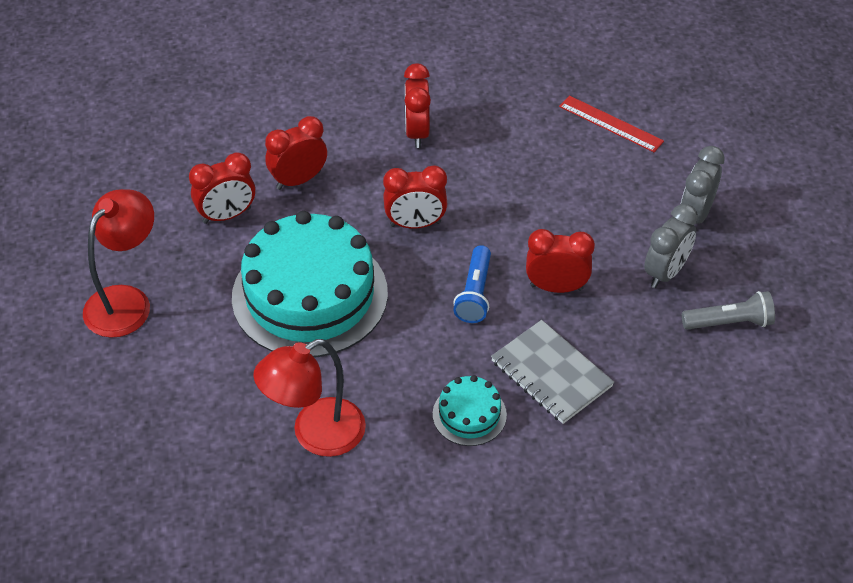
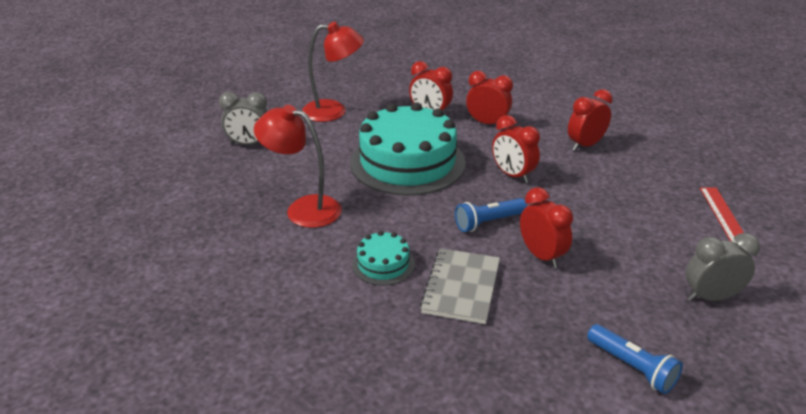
camera: 55 degrees right, 15 degrees down
grey clock [644,204,698,288] -> grey clock moved to [219,92,268,145]
grey flashlight [682,291,775,330] -> blue flashlight [587,324,683,394]

